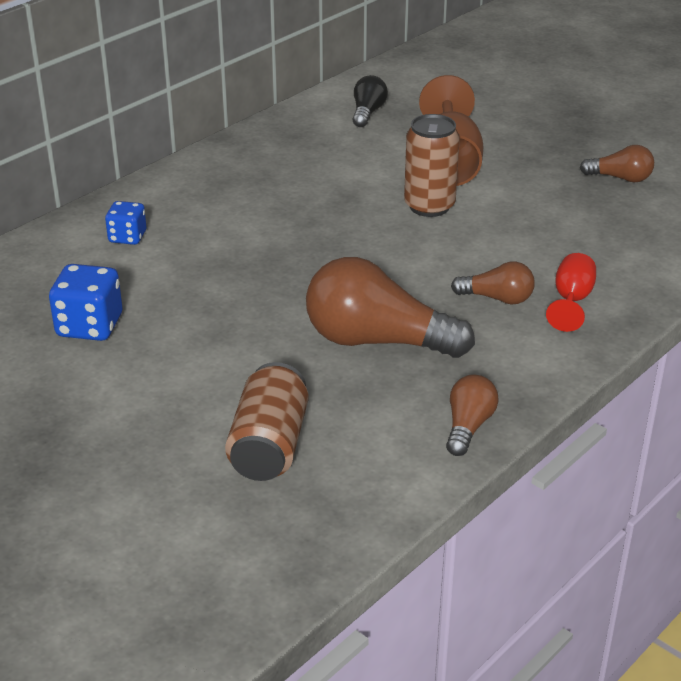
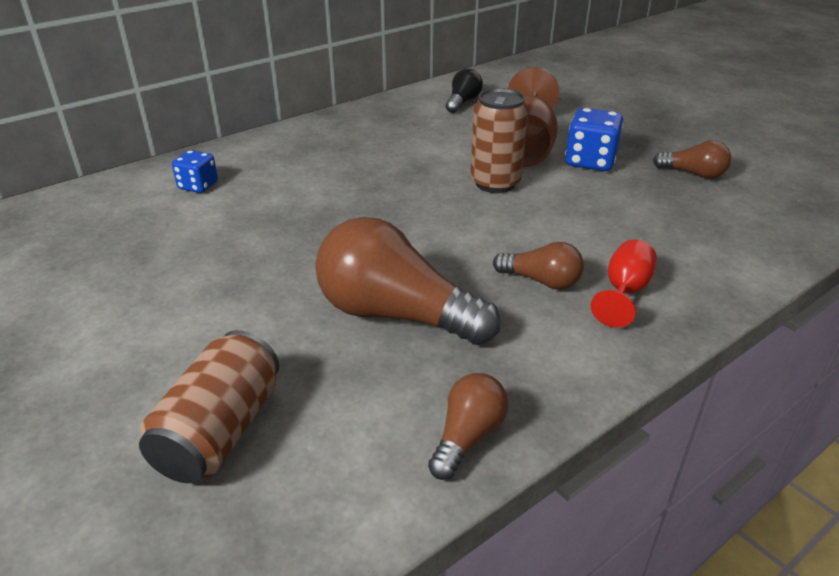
camera: 10 degrees right, 0 degrees up
blue dice [49,264,122,341] -> blue dice moved to [565,108,624,171]

